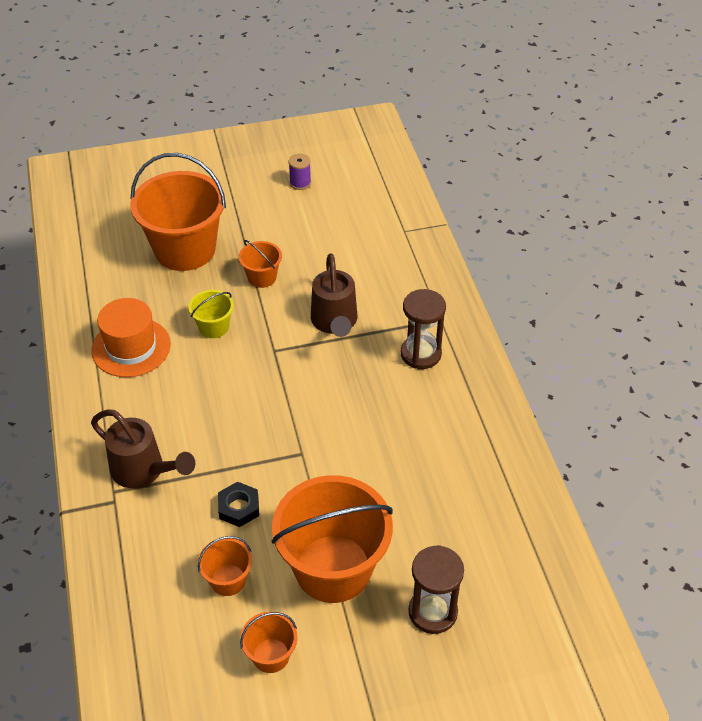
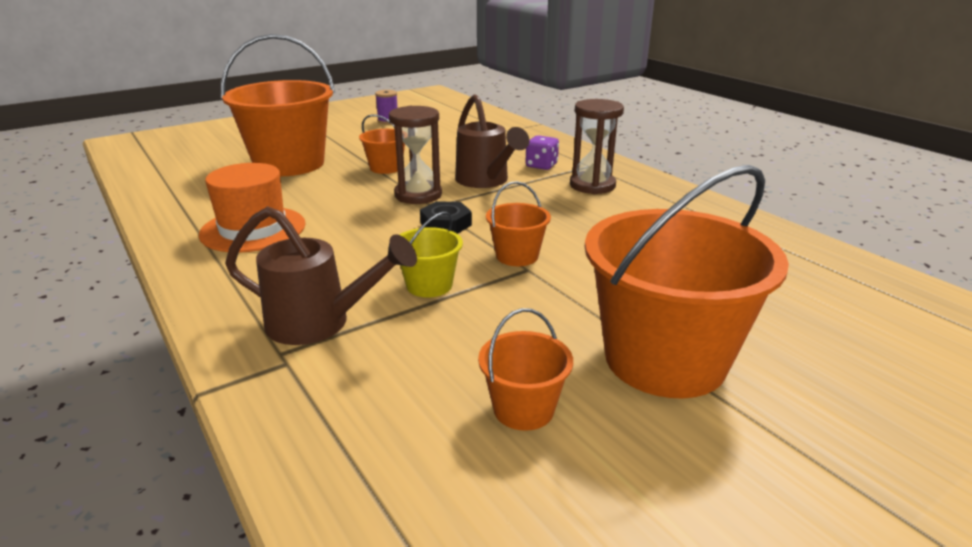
camera: 20 degrees left, 20 degrees down
yellow bucket [189,290,234,338] -> yellow bucket moved to [399,212,463,298]
black nut [218,482,259,527] -> black nut moved to [420,201,472,234]
orange bucket [240,612,298,673] -> orange bucket moved to [486,181,551,266]
brown hourglass [408,545,464,634] -> brown hourglass moved to [389,106,442,204]
none -> purple dice [525,135,559,170]

